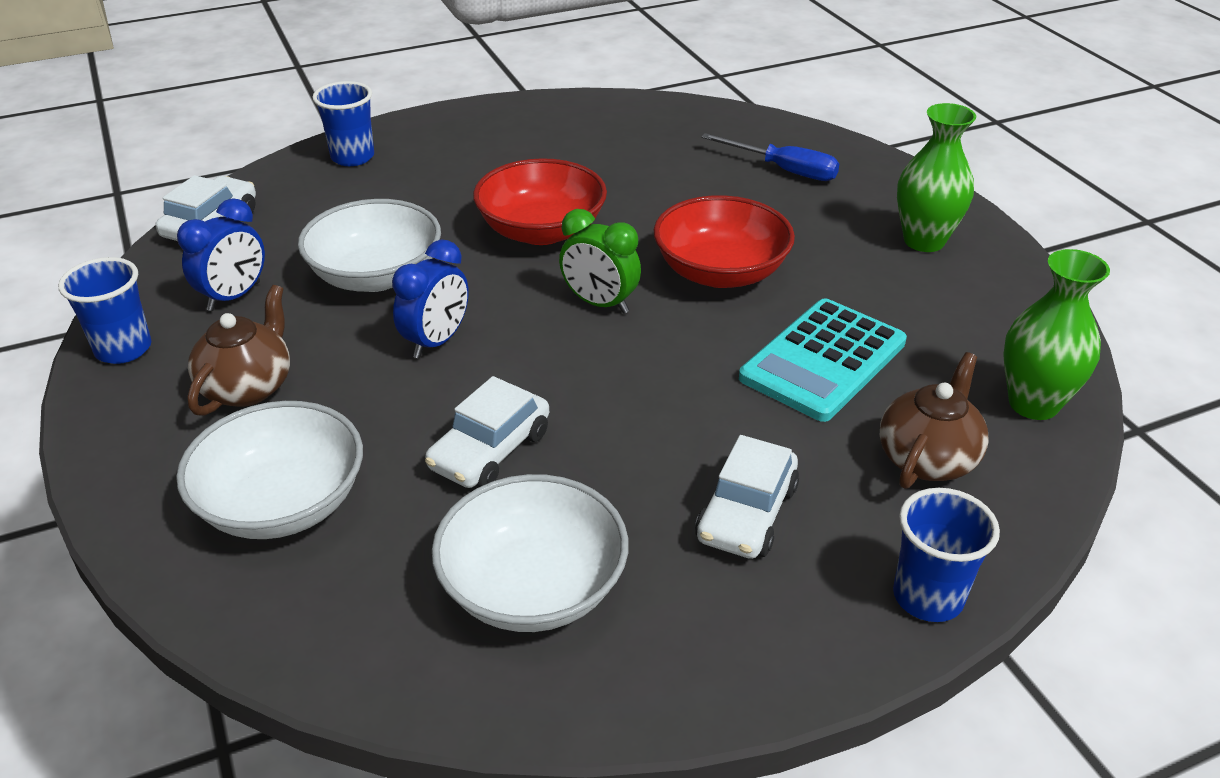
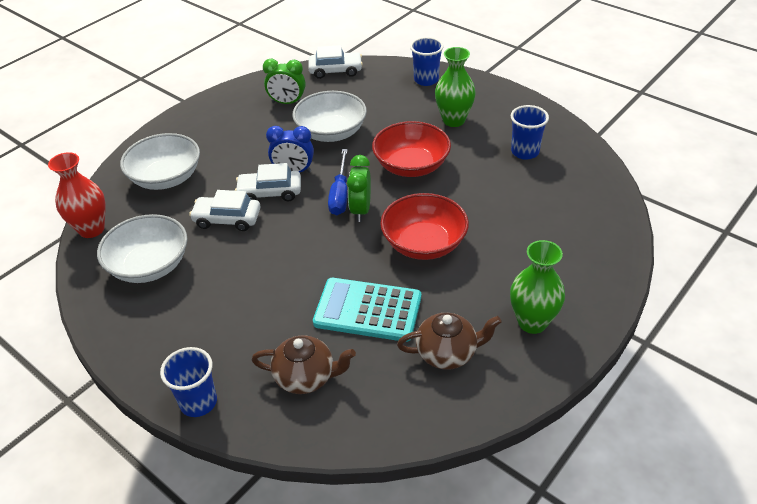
camera: 65 degrees right, 5 degrees up
blue cup [58,257,151,364] -> blue cup moved to [510,105,549,160]
blue clock [177,198,265,311] -> green clock [263,59,305,104]
brown teapot [187,285,290,416] -> brown teapot moved to [397,313,502,370]
white car [695,435,799,559] -> white car moved to [235,163,301,201]
blue screwdriver [701,133,839,181] -> blue screwdriver moved to [328,149,348,215]
green vase [1003,249,1110,420] -> green vase moved to [435,47,476,127]
none -> red vase [48,152,105,238]

